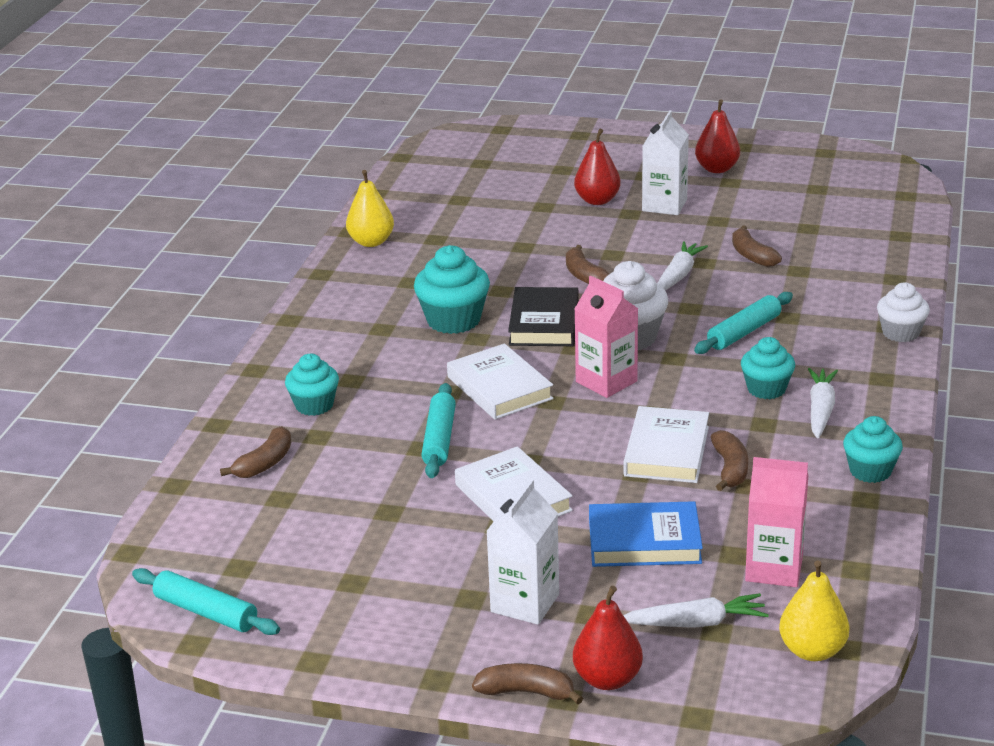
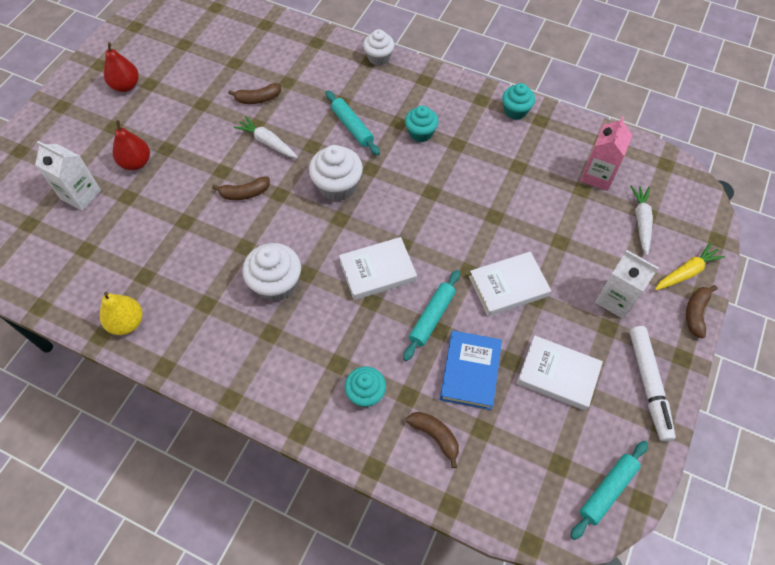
camera: 80 degrees left, 30 degrees up
turquoise cupcake [414,245,490,334] -> white cupcake [242,243,301,301]
turquoise rolling pin [421,383,456,478] -> turquoise rolling pin turned 75 degrees counterclockwise [403,270,460,361]
black book [508,287,579,346] -> none
red pear [573,586,643,690] -> yellow carrot [655,242,725,290]
pink carton [575,276,638,398] -> none
blue book [589,501,703,567] -> blue book moved to [440,330,502,410]
white book [624,406,709,483] -> white book moved to [517,335,603,411]
white carton [642,110,689,215] -> white carton moved to [35,141,101,211]
brown banana [711,430,748,491] -> none
yellow pear [779,560,849,661] -> none
white carrot [808,368,838,439] -> none
none -> white marker [630,326,676,442]

